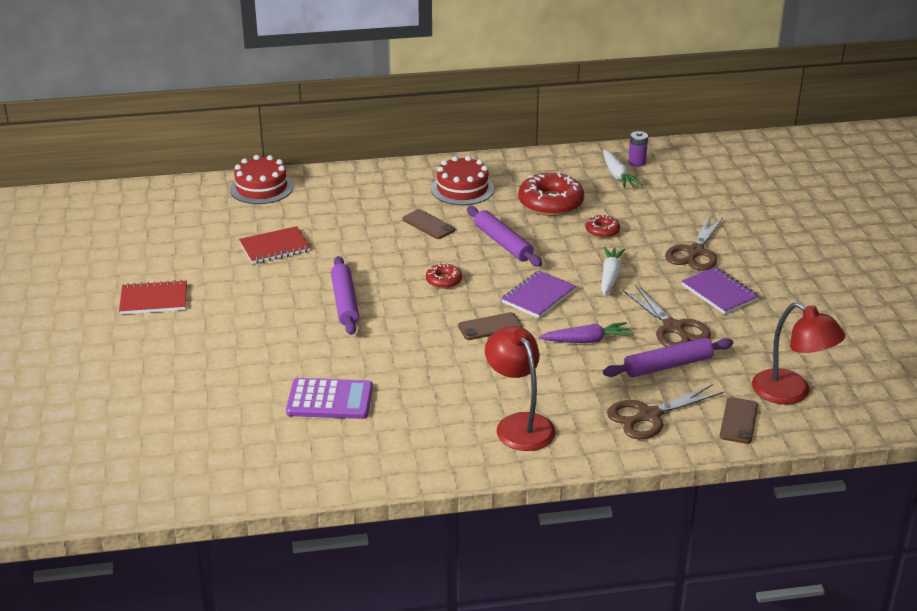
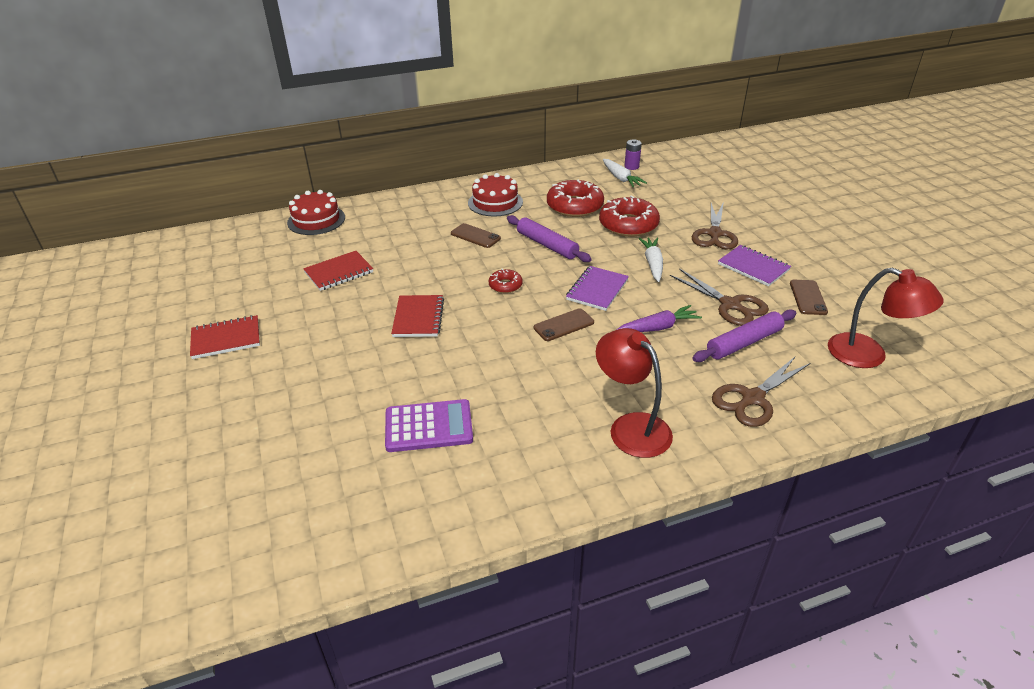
camera: 10 degrees left, 5 degrees up
purple rolling pin [331,256,359,335] -> red notebook [391,295,444,337]
red donut [586,214,620,238] -> red donut [599,195,660,237], size x1.97
brown phone [720,397,758,444] -> brown phone moved to [790,280,828,315]

